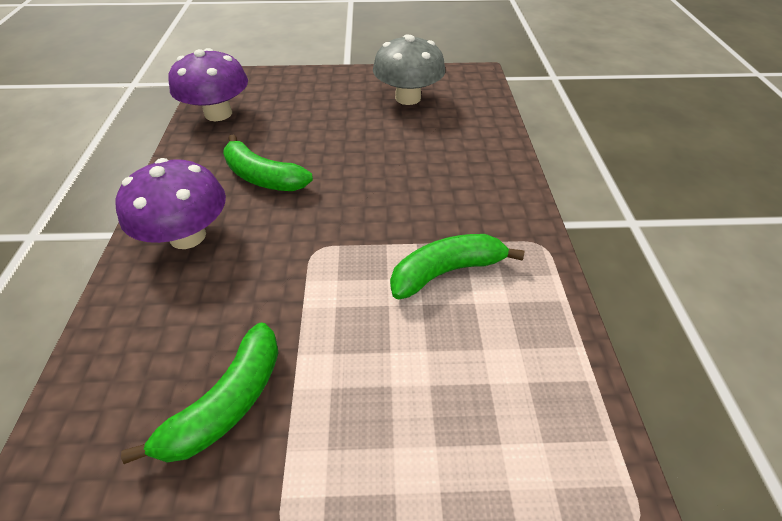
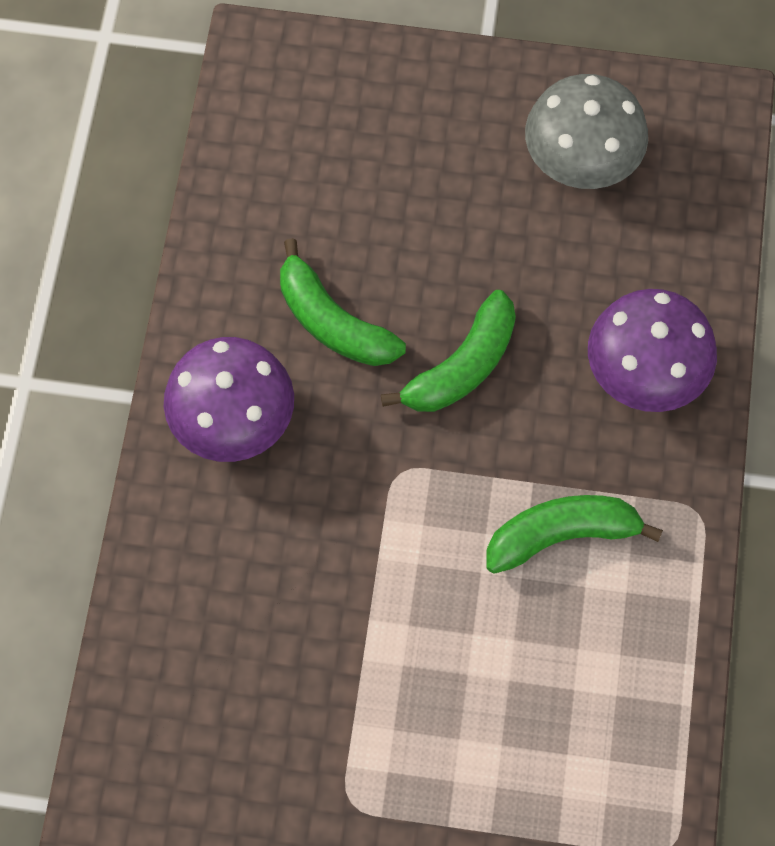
camera: 10 degrees right, 20 degrees up
green banana [121,322,278,464] -> green banana moved to [381,290,516,412]
purple mushroom [168,48,248,121] -> purple mushroom moved to [588,289,717,412]

